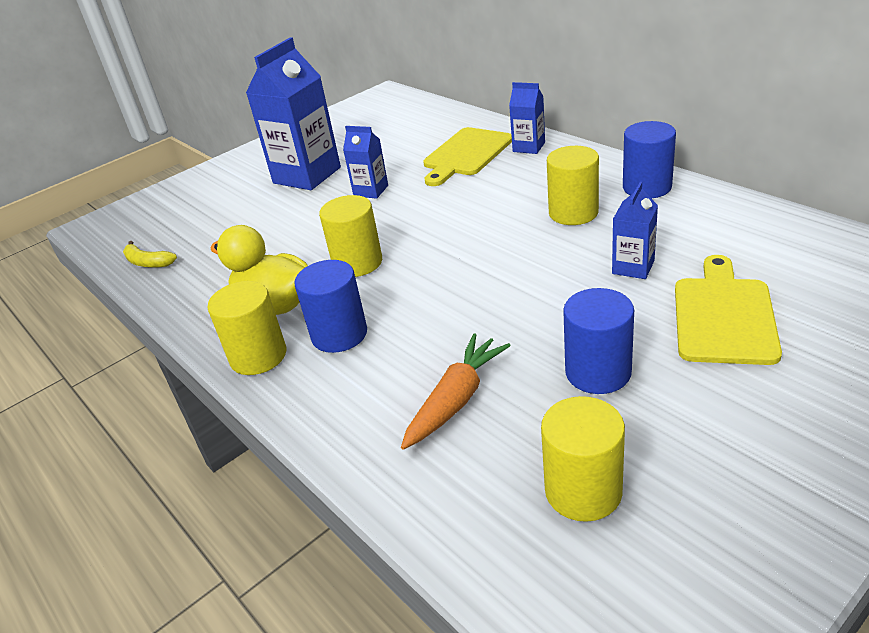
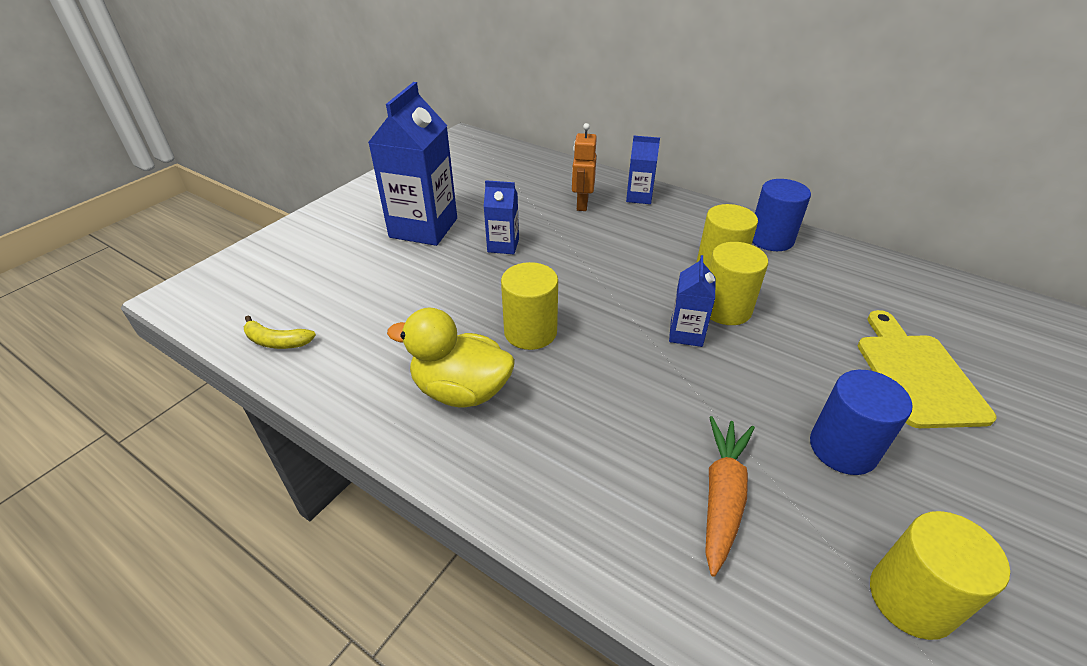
camera: 20 degrees left, 5 degrees up
yellow cylinder [207,281,286,375] -> yellow cylinder moved to [709,242,768,325]
blue cylinder [294,260,367,353] -> none
yellow cutting board [423,127,512,186] -> orange robot [572,123,597,211]
blue carton [612,182,658,279] -> blue carton moved to [669,255,715,347]

